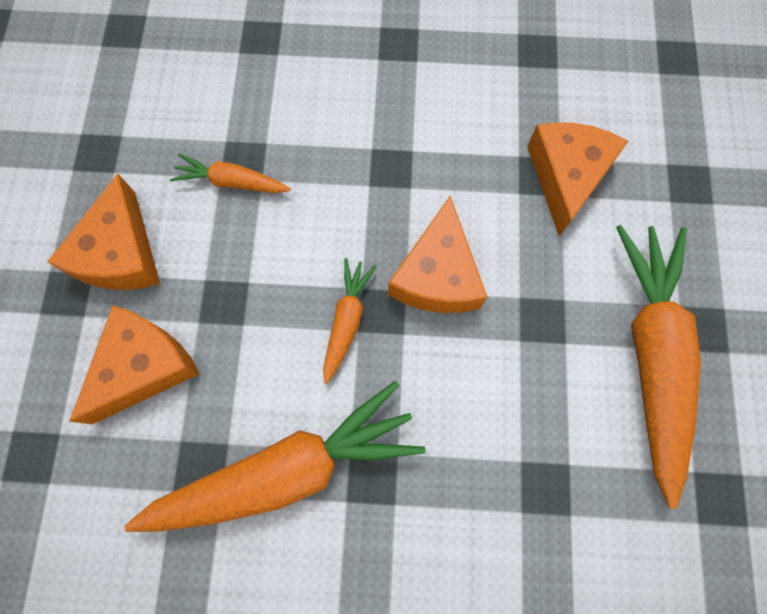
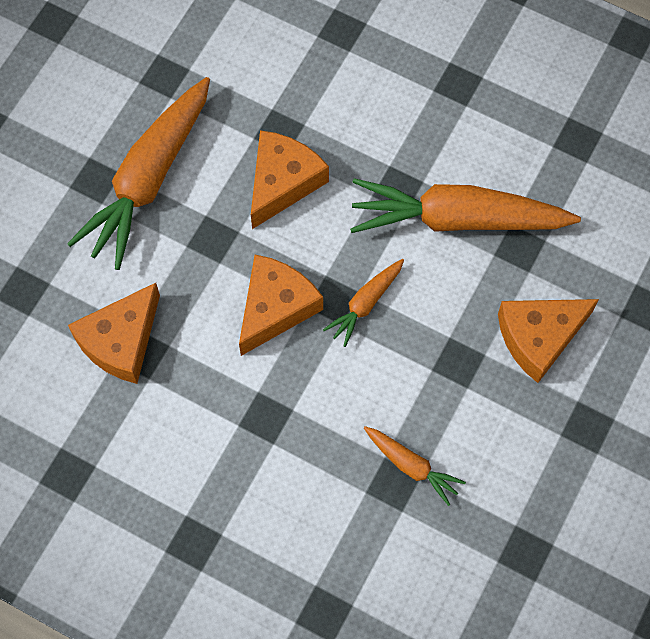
camera: 155 degrees left, 5 degrees down
orange cheese [47,173,160,290] -> orange cheese moved to [251,130,329,229]

